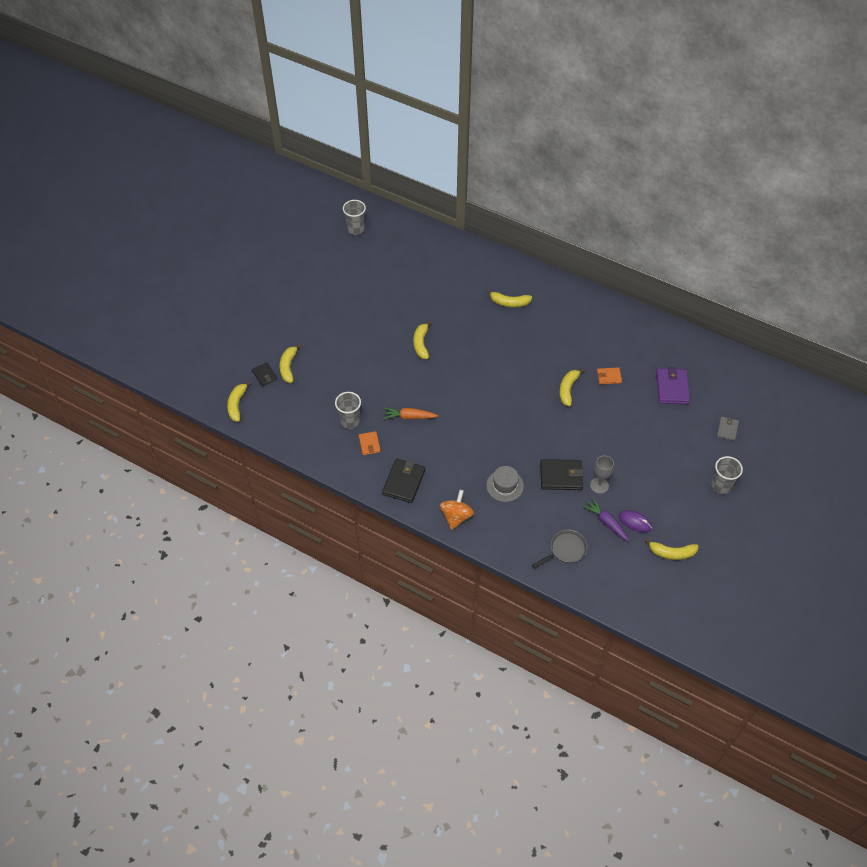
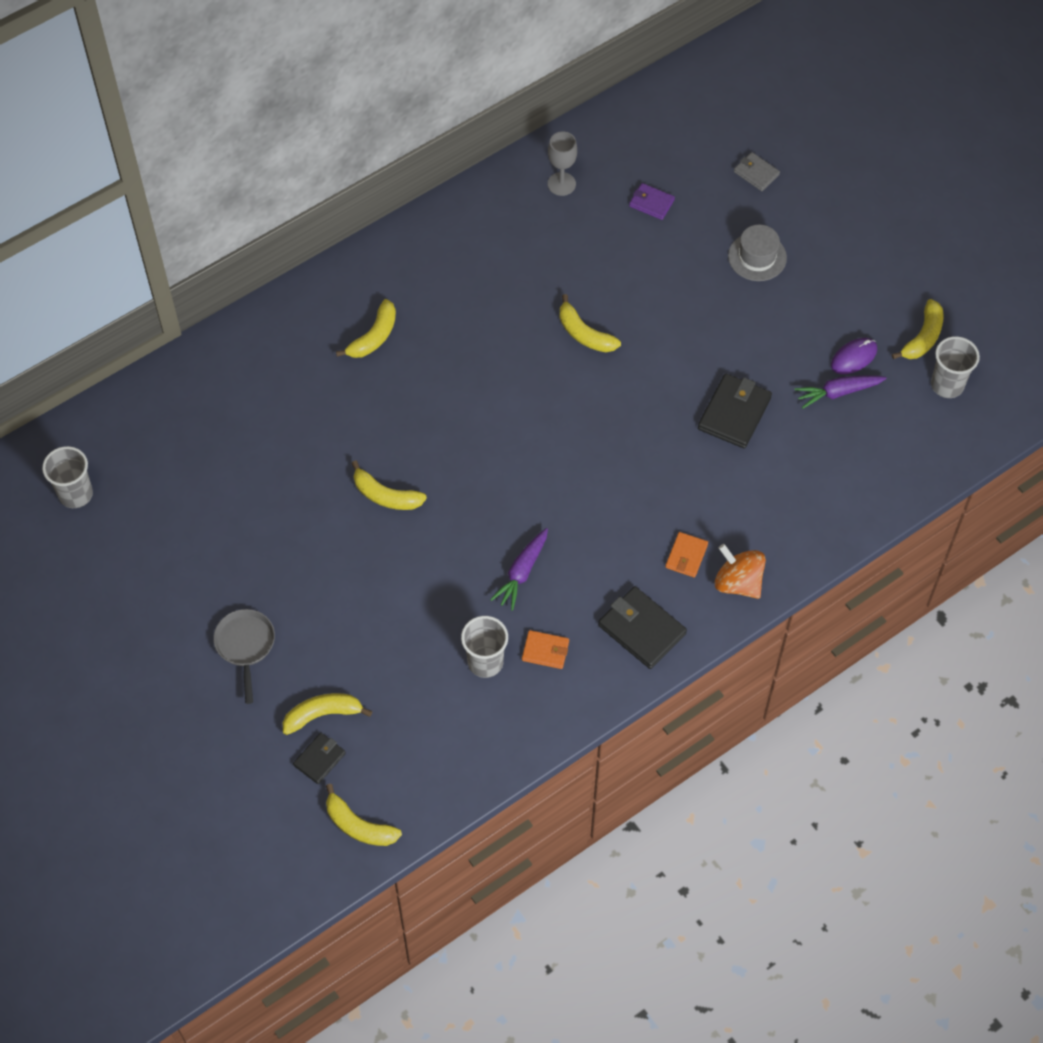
camera: 65 degrees left, 5 degrees up
black wallet [252,362,277,386] -> black wallet turned 45 degrees counterclockwise [293,733,346,784]
yellow banana [280,344,301,383] -> yellow banana turned 135 degrees clockwise [283,693,372,735]
orange carrot [383,407,438,420] -> purple carrot [490,528,548,610]
grey hat [486,466,524,502] -> grey hat moved to [728,225,787,281]
grey pan [532,529,588,568] -> grey pan moved to [213,609,275,704]
grey goblet [590,456,614,494] -> grey goblet moved to [548,132,577,196]
orange wallet [597,367,622,385] -> orange wallet moved to [665,532,708,578]
purple wallet [656,367,690,404] -> purple wallet [629,183,675,220], size x0.58
grey cup [711,456,743,494] -> grey cup moved to [931,336,980,398]

